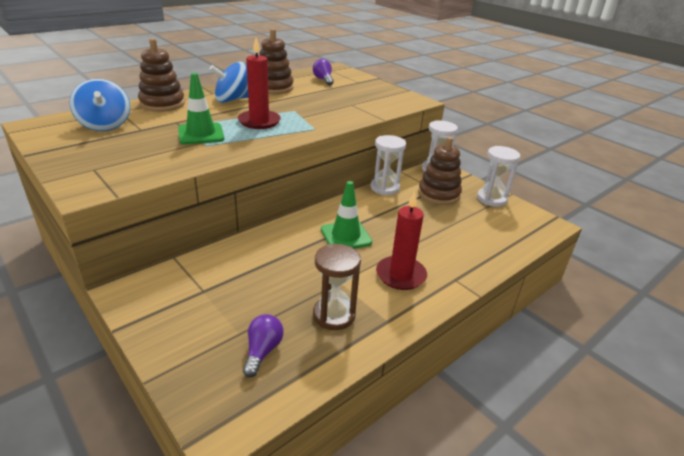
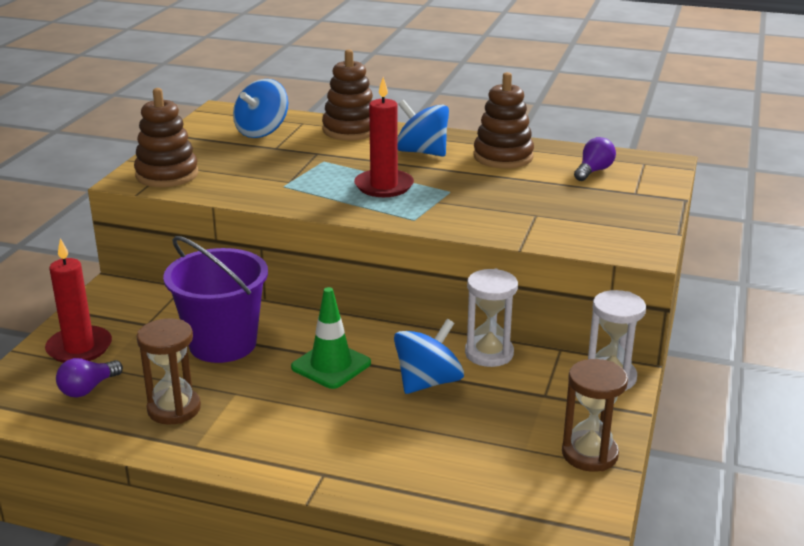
camera: 60 degrees right, 5 degrees down
green traffic cone [178,73,224,144] -> none
purple light bulb [243,314,283,377] -> purple light bulb turned 150 degrees clockwise [56,358,123,398]
red candle [376,191,427,290] -> red candle moved to [45,238,112,363]
brown stacking toy [418,137,462,205] -> brown stacking toy moved to [134,88,198,187]
white hourglass [477,146,520,207] -> brown hourglass [562,359,628,472]
none -> purple bucket [163,236,268,363]
none -> blue spinning top [394,319,464,394]

